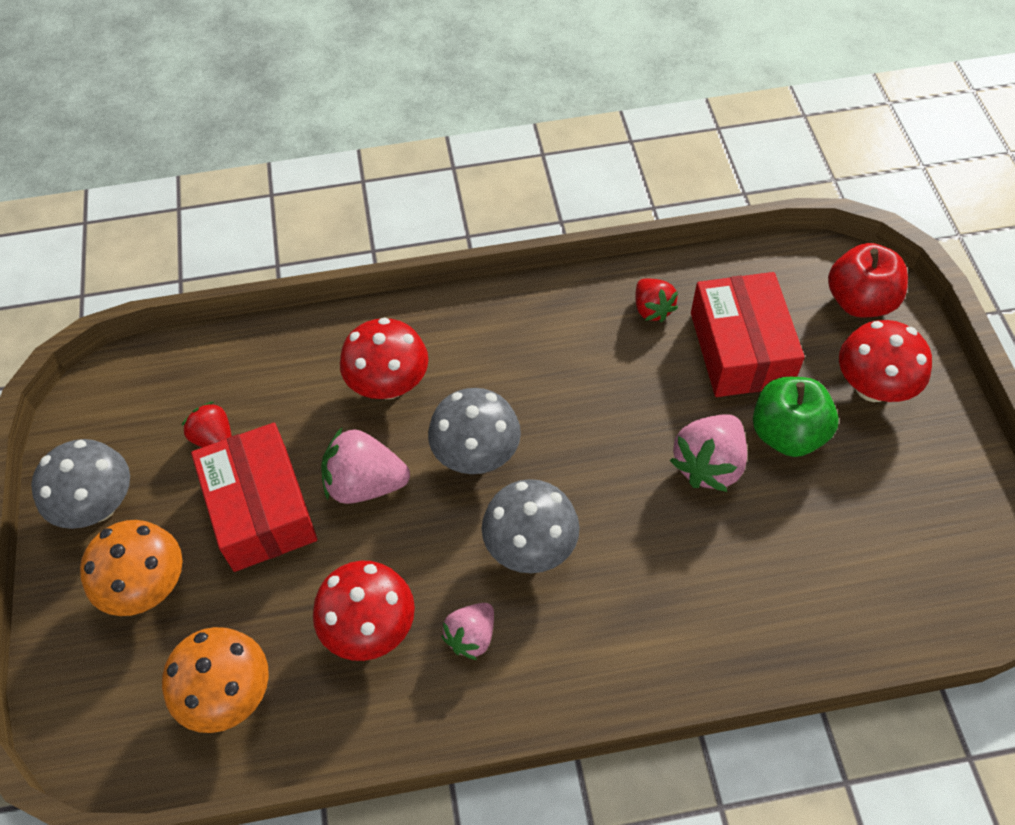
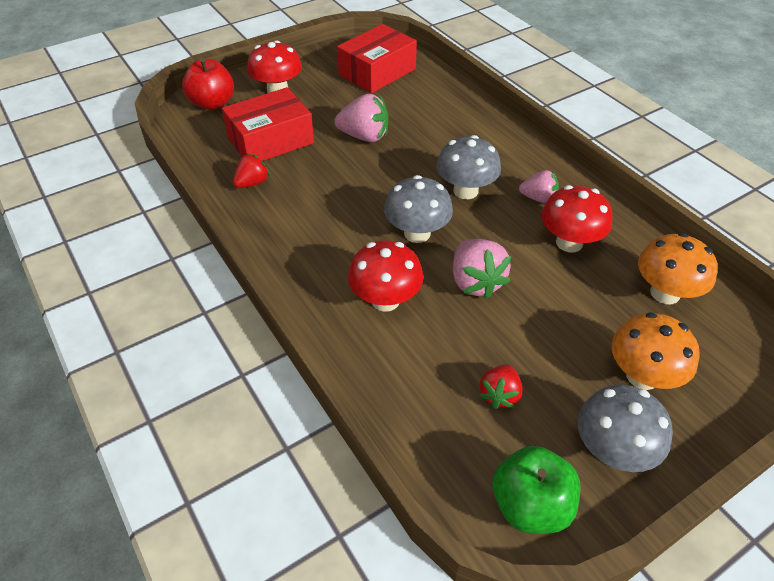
camera: 115 degrees left, 10 degrees down
red box [191,423,317,572] -> red box moved to [337,24,417,93]
green apple [753,377,839,457] -> green apple moved to [492,446,581,534]

